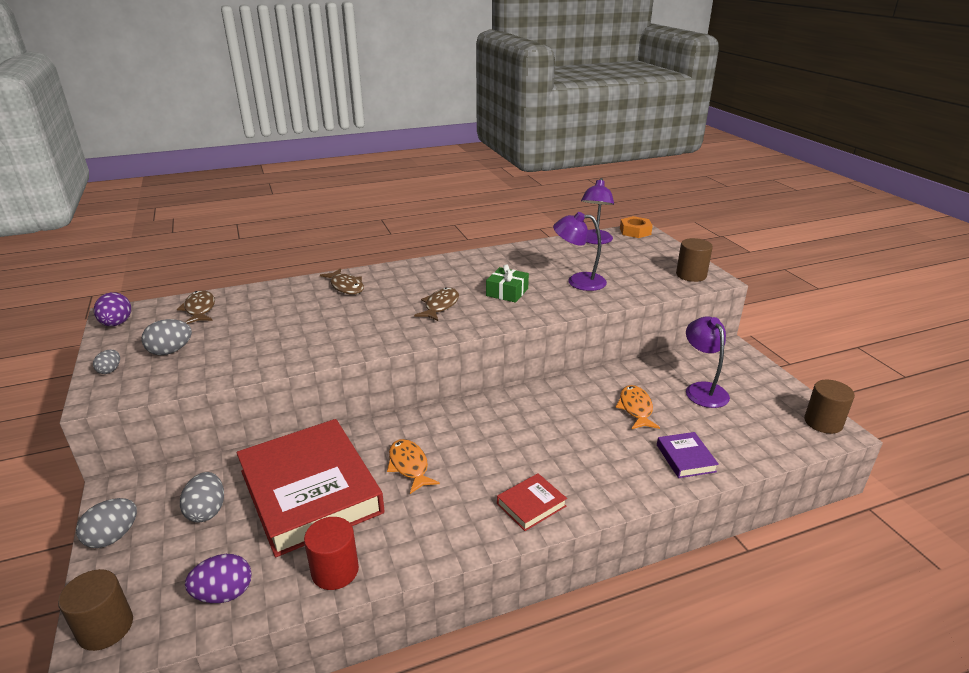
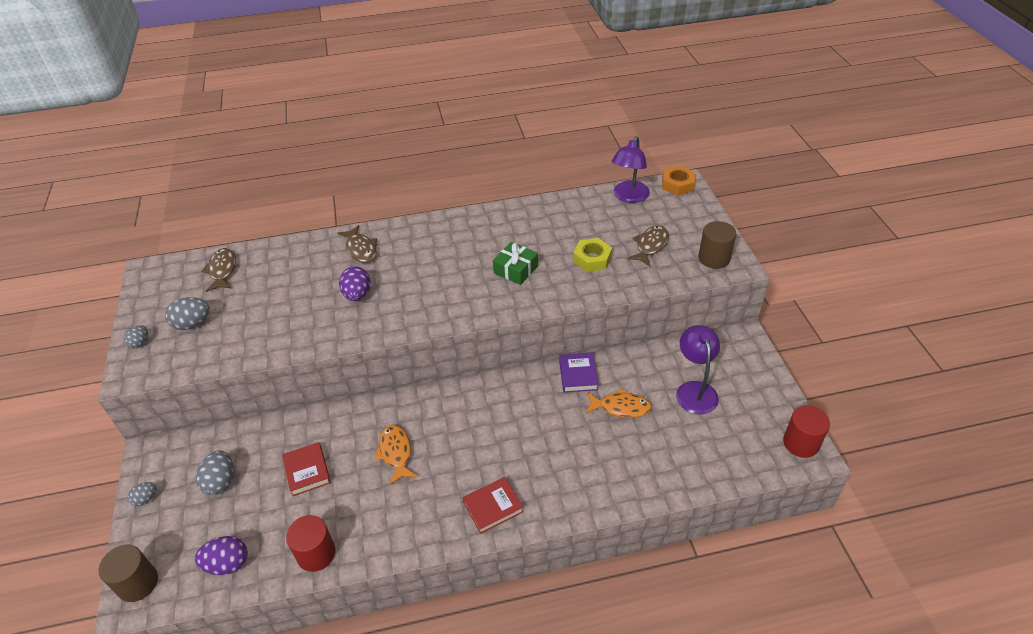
camera: 10 degrees right, 15 degrees up
grey egg [76,498,137,548] -> grey egg [128,482,156,506], size x0.60
purple egg [94,292,131,326] -> purple egg moved to [339,266,370,301]
red book [237,419,384,557] -> red book [282,442,331,496], size x0.41
brown fish [414,287,459,321] -> brown fish moved to [627,225,669,266]
purple lamp [553,212,607,291] -> yellow nut [573,238,612,272]
orange fish [616,385,660,429] -> orange fish turned 90 degrees clockwise [586,388,652,418]
purple book [657,432,719,478] -> purple book moved to [559,352,599,393]
brown cylinder [804,379,855,434] -> red cylinder [783,406,830,458]

